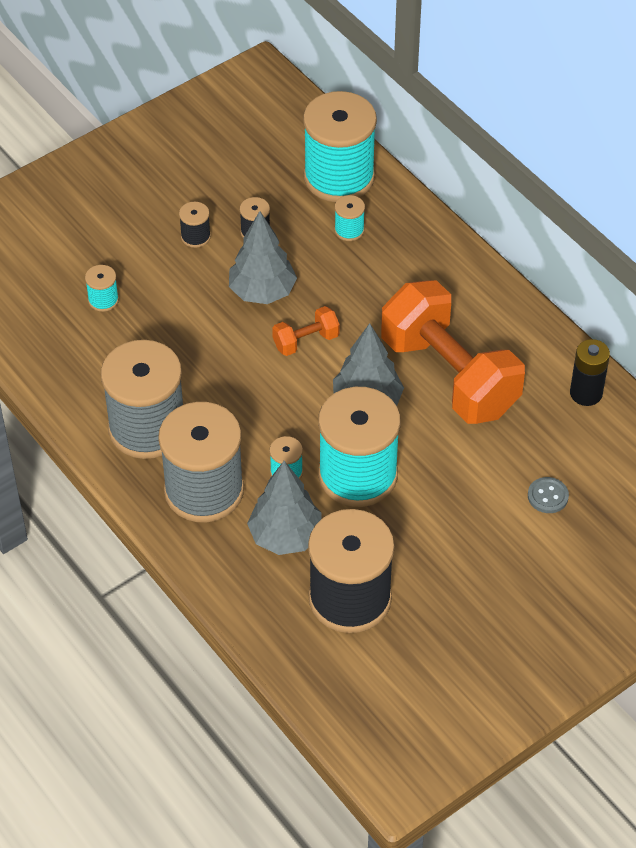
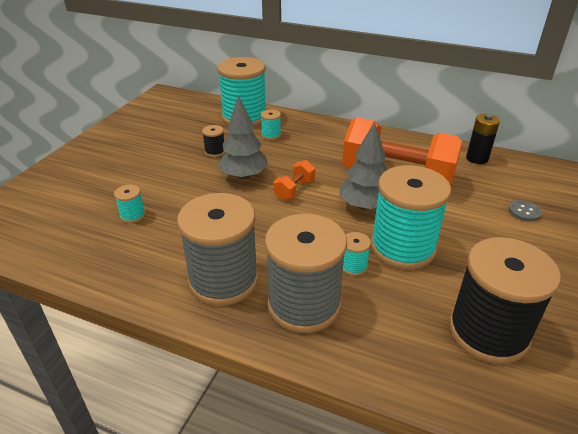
camera: 30 degrees left, 15 degrees down
black spool [179,202,211,248] -> none
grey tree [247,461,321,555] -> none

